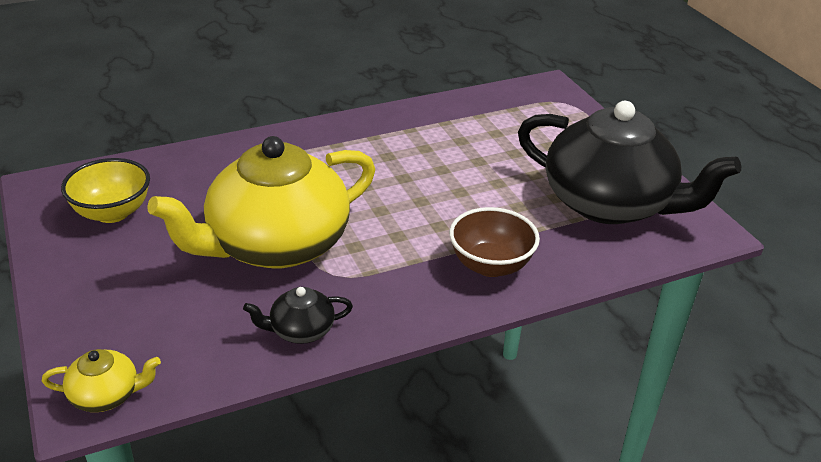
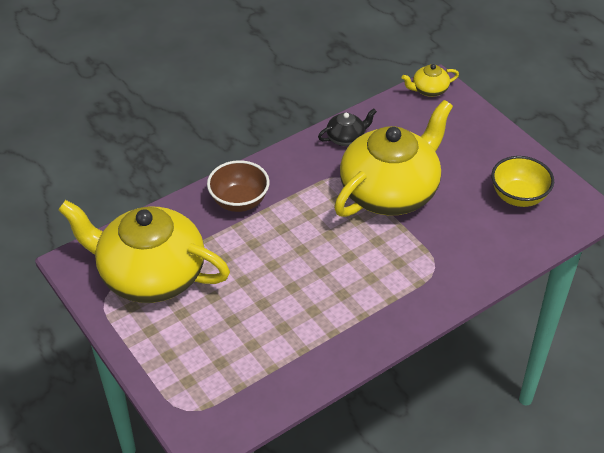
camera: 170 degrees right, 10 degrees up
black teapot [518,101,741,224] -> yellow teapot [58,200,230,303]

